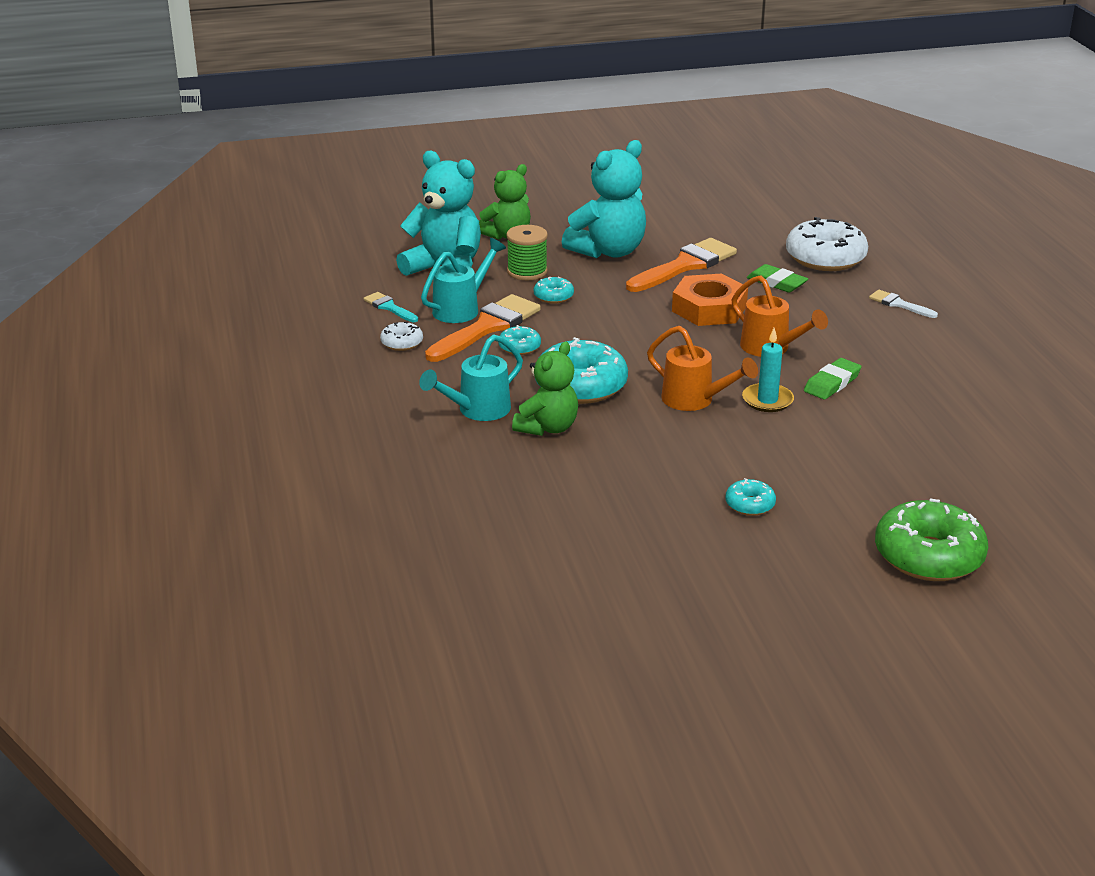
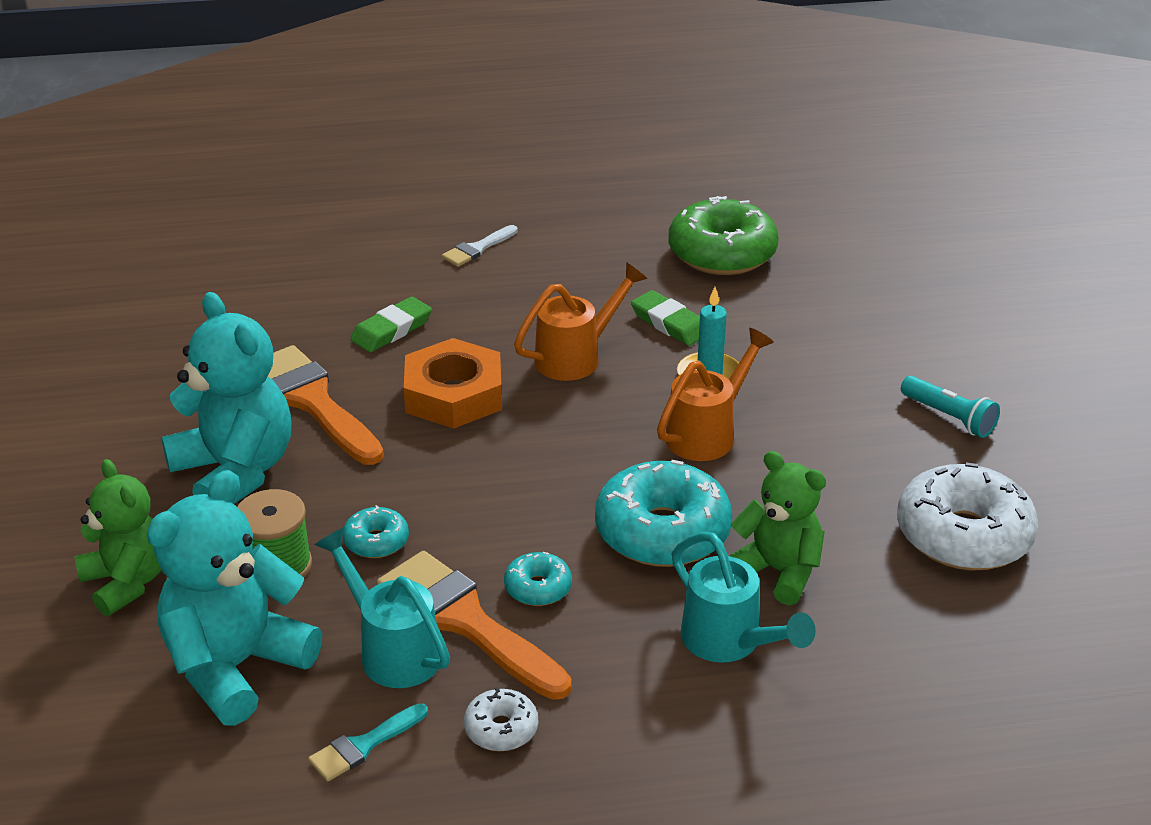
camera: 85 degrees left, 5 degrees up
turquoise donut [725,478,776,516] -> turquoise flashlight [901,376,1000,438]
white donut [786,217,868,271] -> white donut moved to [897,462,1038,571]
green donut [875,499,988,581] -> green donut moved to [669,196,779,275]

